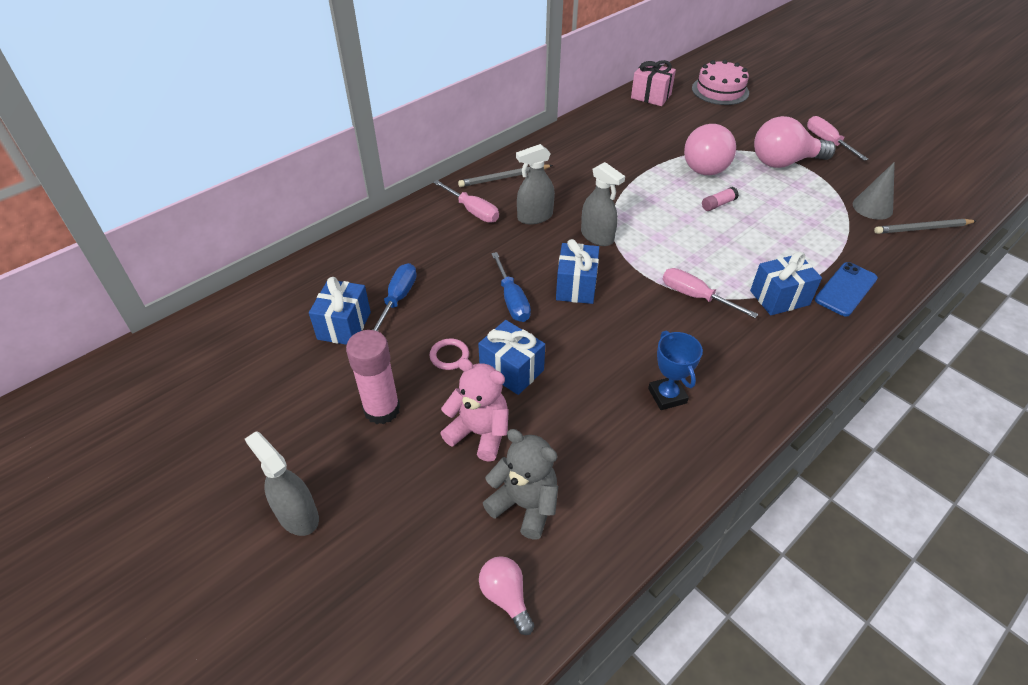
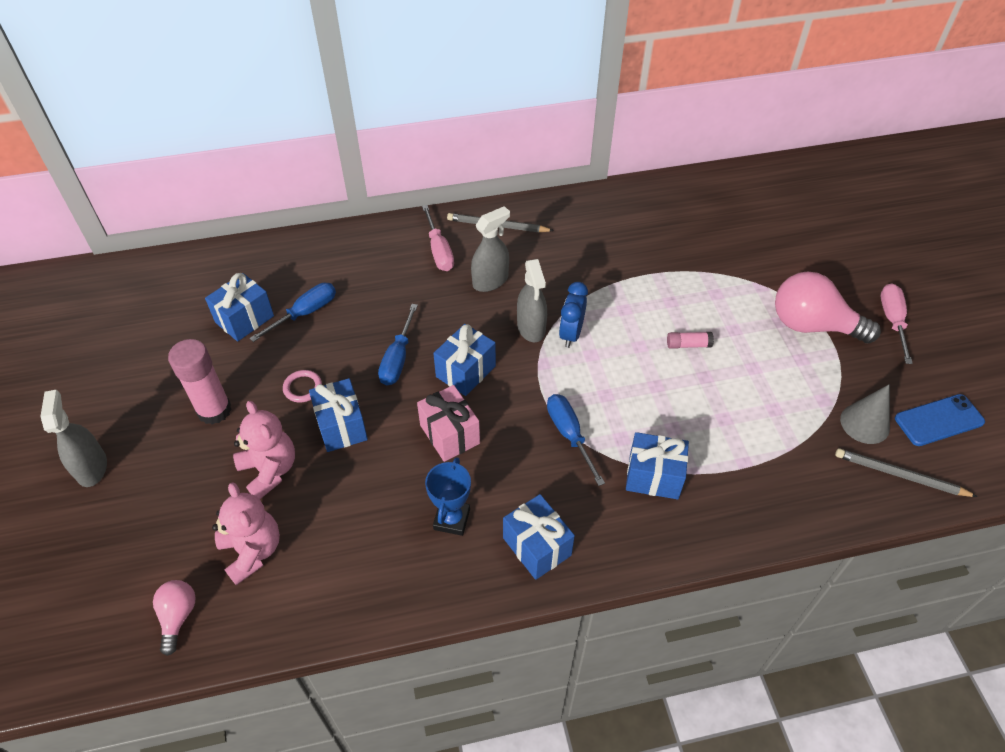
camera: 30 degrees right, 5 degrees up
grey teddy bear [483,429,558,540] -> pink teddy bear [212,482,280,585]
grey spray bottle [516,144,555,224] -> grey spray bottle turned 135 degrees clockwise [471,206,510,292]
pink gift [631,60,676,106] -> pink gift moved to [417,385,480,462]
pink screwdriver [663,268,758,318] -> blue screwdriver [547,394,605,486]
pink light bulb [684,124,736,175] -> none
pink cake [692,60,749,105] -> none
blue phone [815,262,878,317] -> blue phone moved to [895,394,985,446]
none -> blue gift [503,494,575,580]
none -> blue clock [559,282,588,348]

